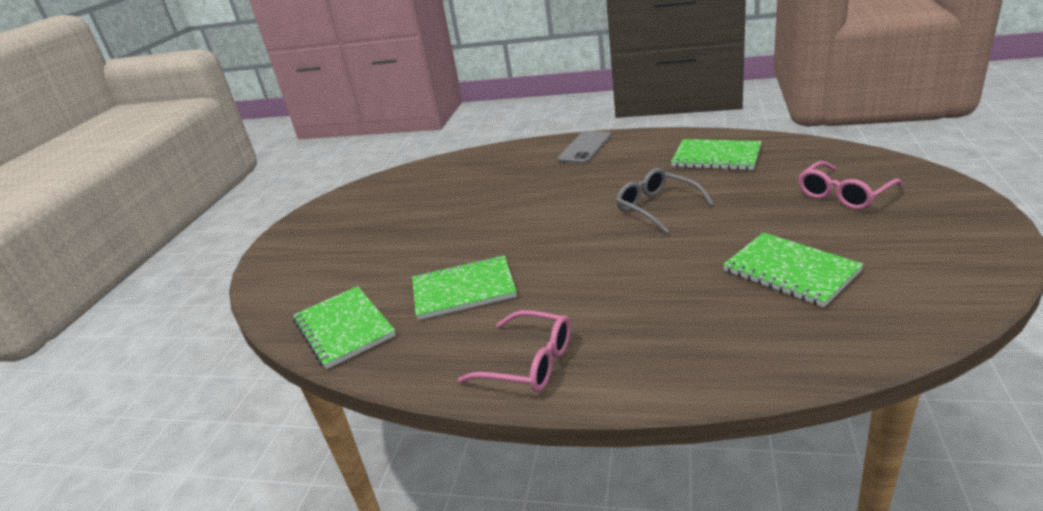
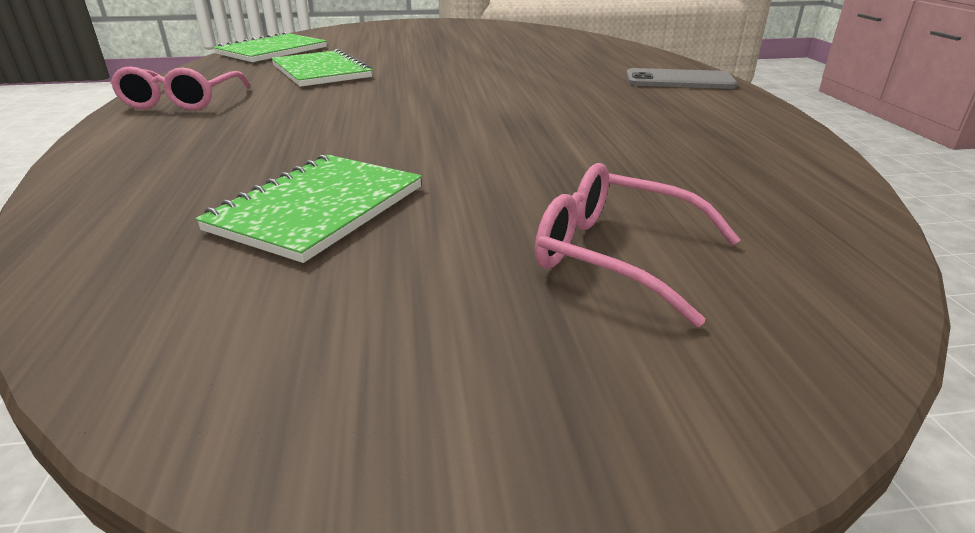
camera: 65 degrees right, 0 degrees up
grey glasses [616,168,714,234] -> none
green notebook [671,139,762,170] -> none

